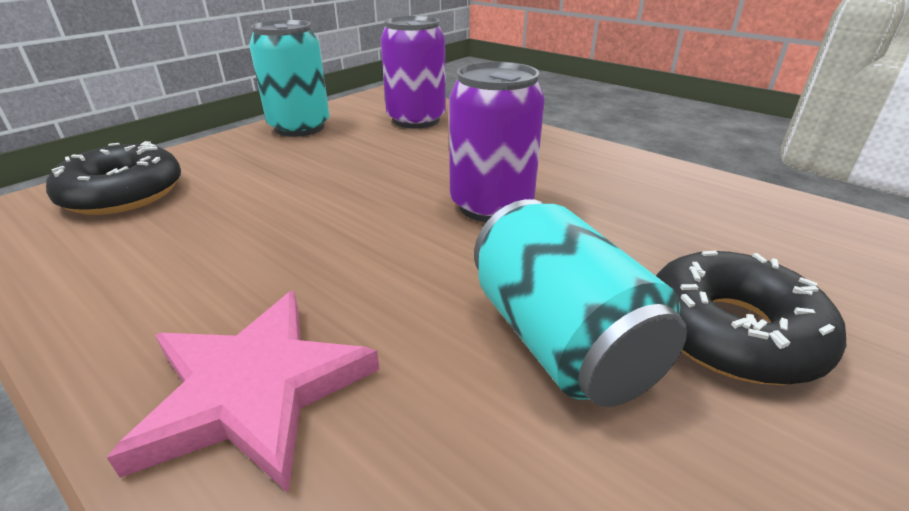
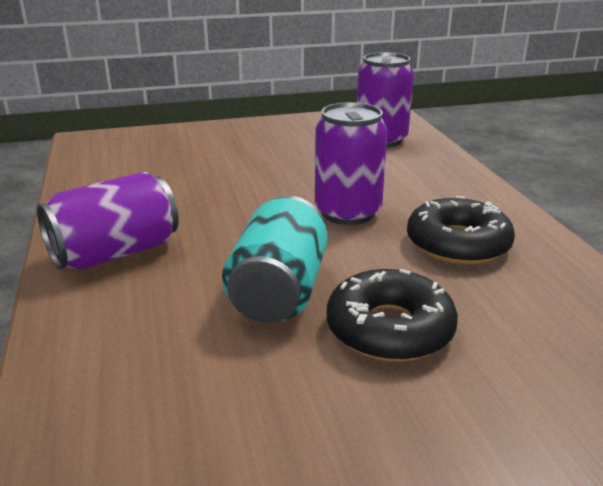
camera: 35 degrees right, 5 degrees down
black donut [46,141,181,215] -> black donut moved to [407,196,515,265]
pink star [107,291,380,493] -> purple can [37,171,179,269]
turquoise can [249,20,330,137] -> none

